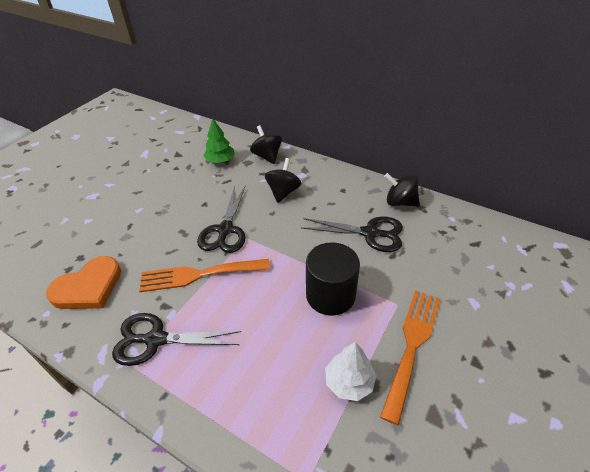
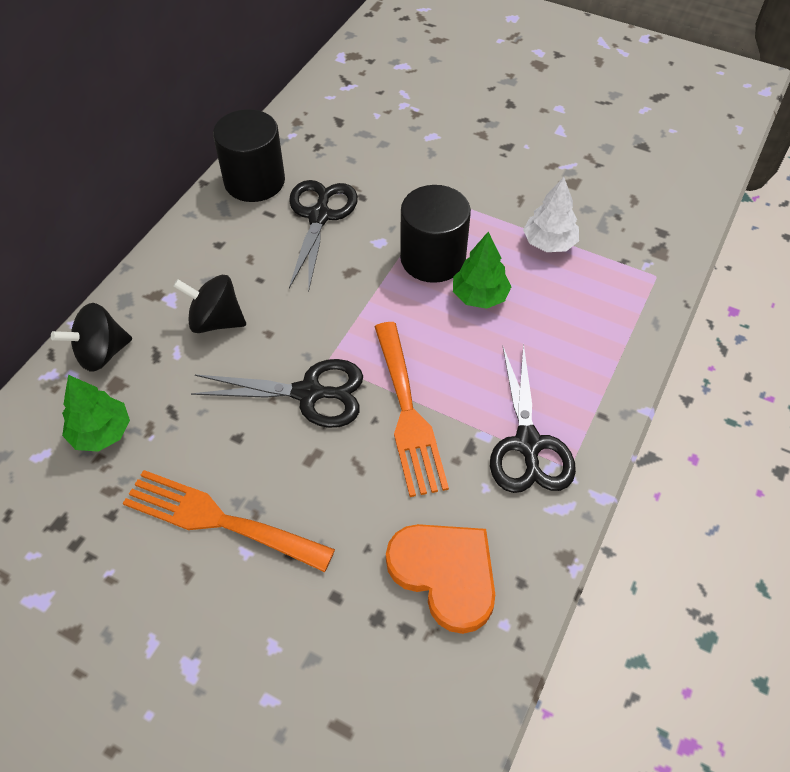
camera: 95 degrees left, 10 degrees up
orange fork [380,290,440,425] -> orange fork moved to [123,470,335,572]
black spinning top [384,173,420,206] -> black cylinder [213,109,285,202]
none -> green tree [453,231,511,309]

